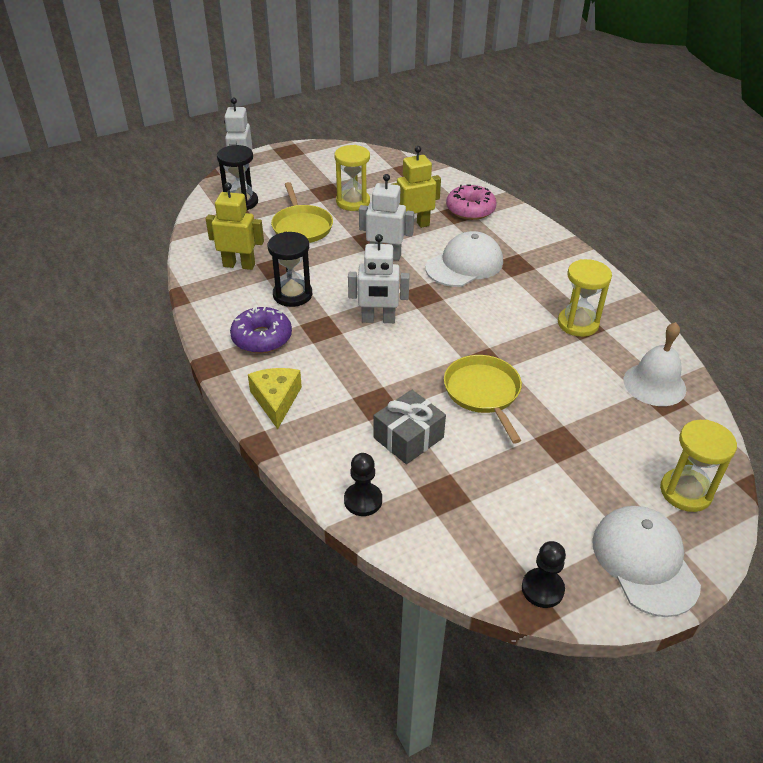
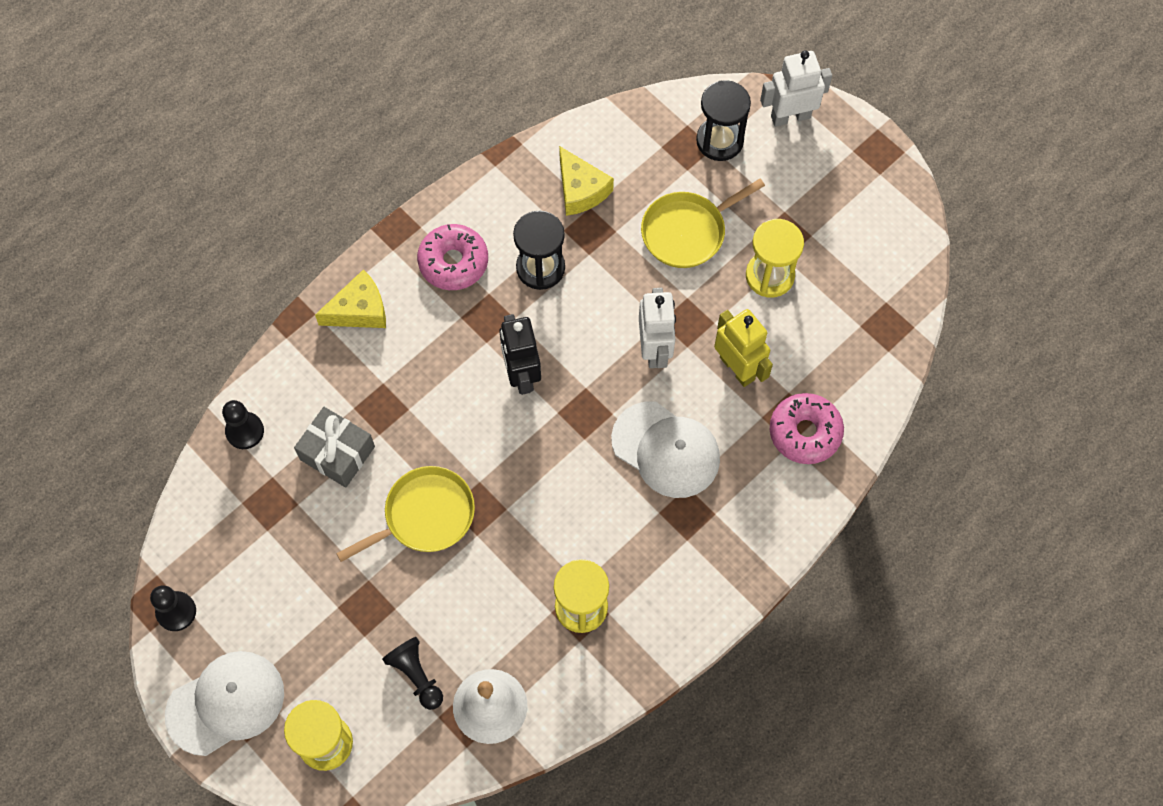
camera: 75 degrees right, 25 degrees up
yellow robot [206,183,264,270] -> yellow cheese [559,146,614,216]
purple donut [230,307,292,353] -> pink donut [417,224,488,290]
white robot [348,234,409,323] -> black robot [499,314,541,395]
none -> black pawn [382,637,443,710]

